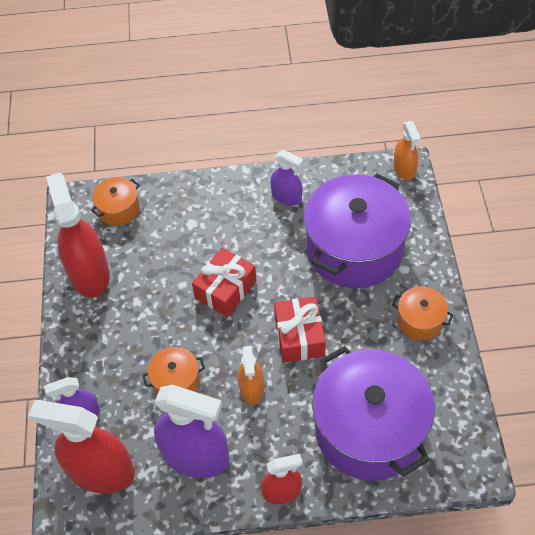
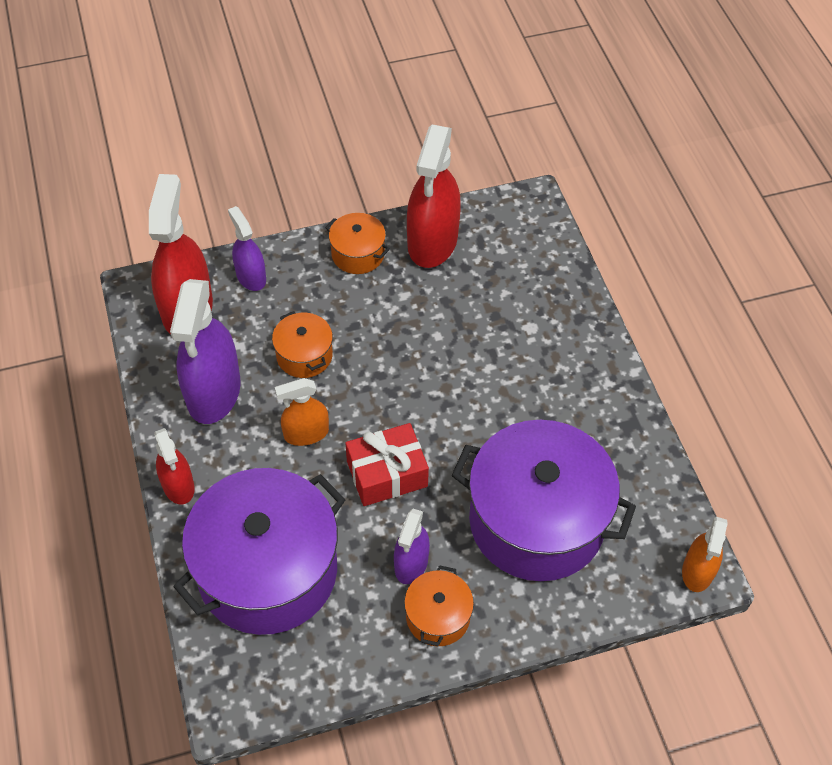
camera: 75 degrees right, 0 degrees up
red spray bottle [46,173,110,298] -> red spray bottle turned 135 degrees clockwise [407,125,461,268]
orange pot [91,177,140,226] -> orange pot moved to [325,213,390,274]
red gift [192,247,256,317] -> none
purple spray bottle [270,150,303,206] -> purple spray bottle moved to [394,509,430,584]
orange spray bottle [393,121,421,180] -> orange spray bottle turned 45 degrees counterclockwise [682,517,728,592]

